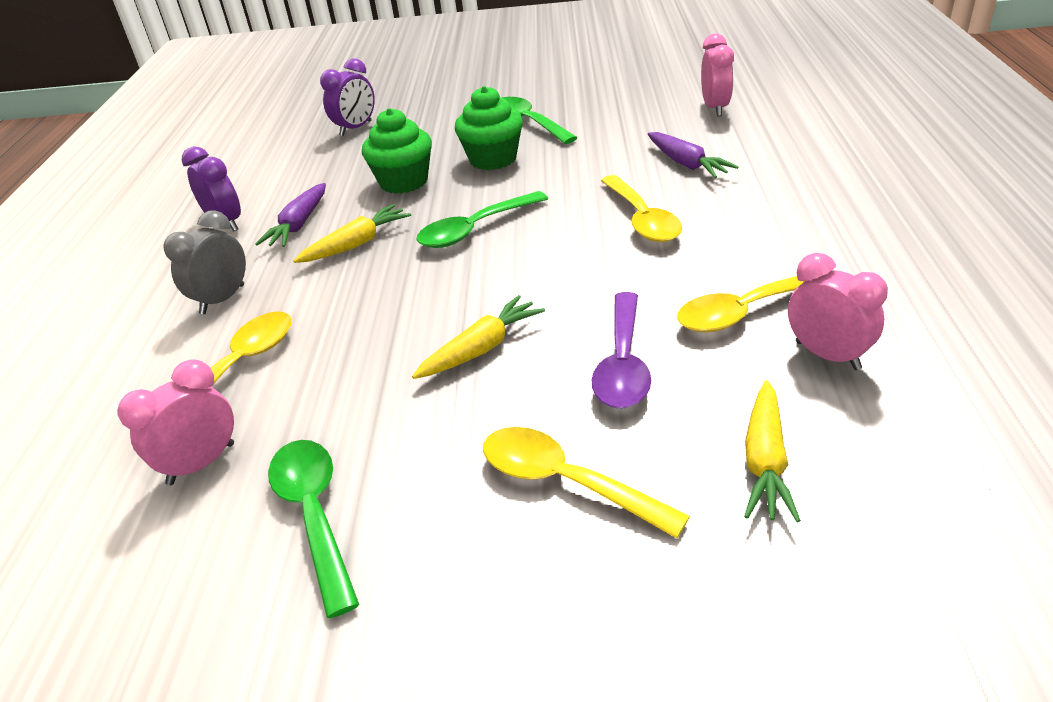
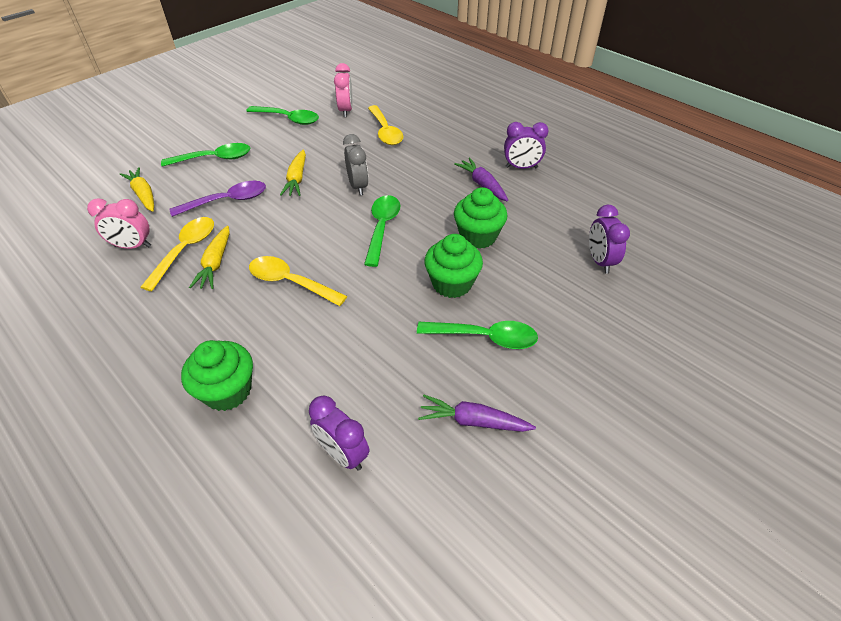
camera: 130 degrees right, 10 degrees up
grey clock [164,211,246,314] -> grey clock moved to [343,134,369,195]
yellow carrot [293,204,411,263] -> yellow carrot moved to [189,225,230,289]
yellow spoon [483,427,690,538] -> green spoon [161,143,250,167]
purple spoon [592,292,651,409] -> purple spoon turned 105 degrees clockwise [170,181,266,217]
purple carrot [648,132,738,178] -> purple carrot moved to [418,395,536,432]
pink clock [701,33,734,116] -> purple clock [309,396,369,471]
none -> green cupcake [181,340,253,411]

